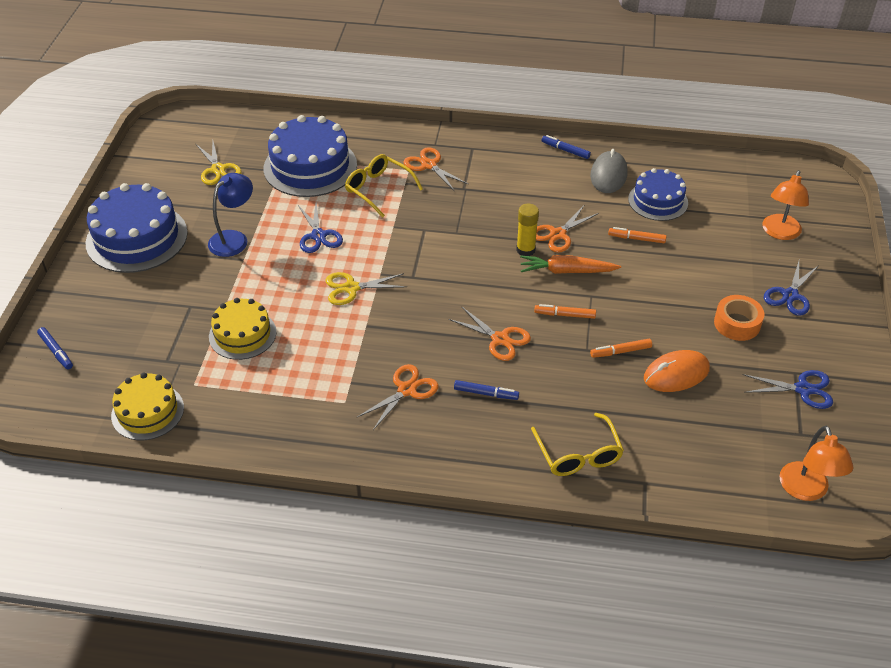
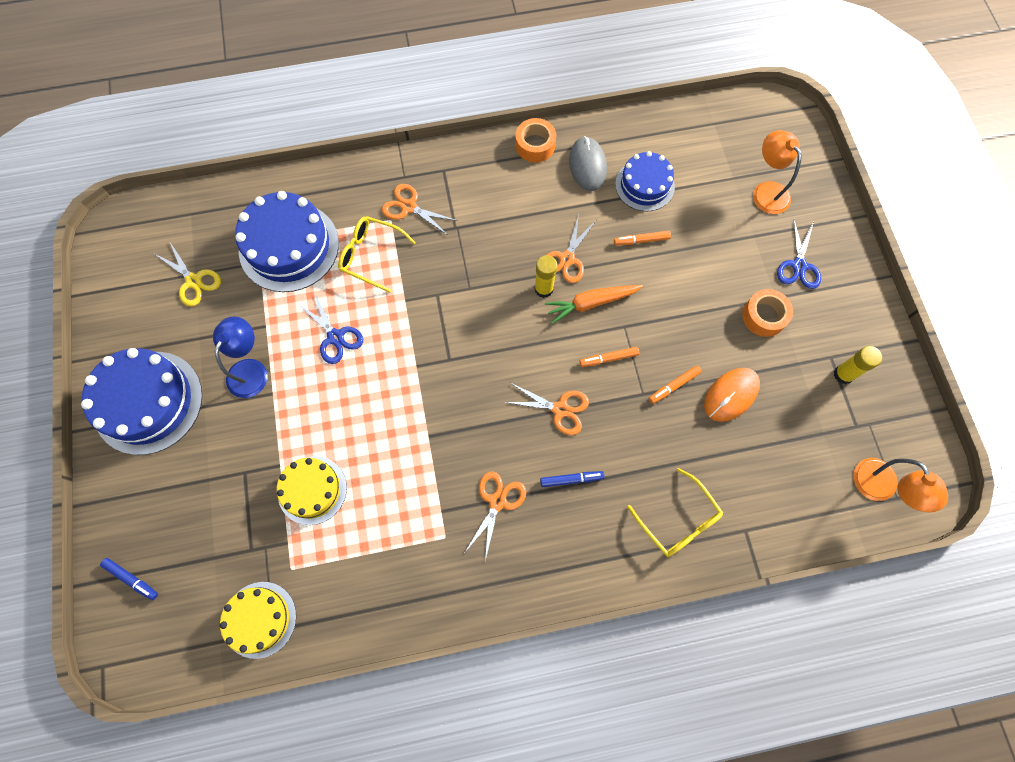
camera: 20 degrees left, 25 degrees up
yellow scissors [325,272,407,305] -> none
blue marker [541,135,591,159] -> orange tape [515,118,556,163]
blue scissors [743,370,833,409] -> yellow glue stick [834,346,882,384]
orange lamp [762,170,809,240] -> orange lamp turned 150 degrees clockwise [753,130,802,214]

